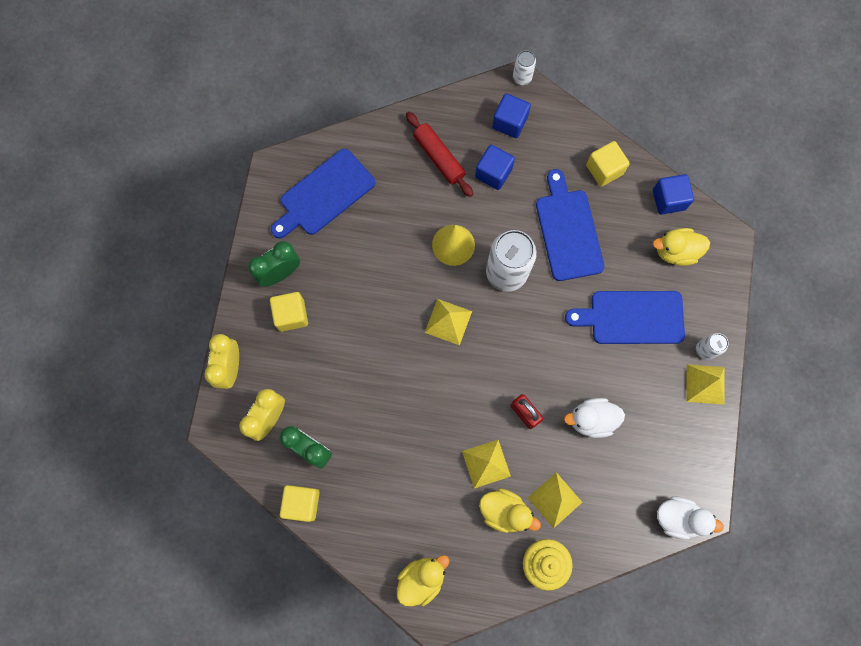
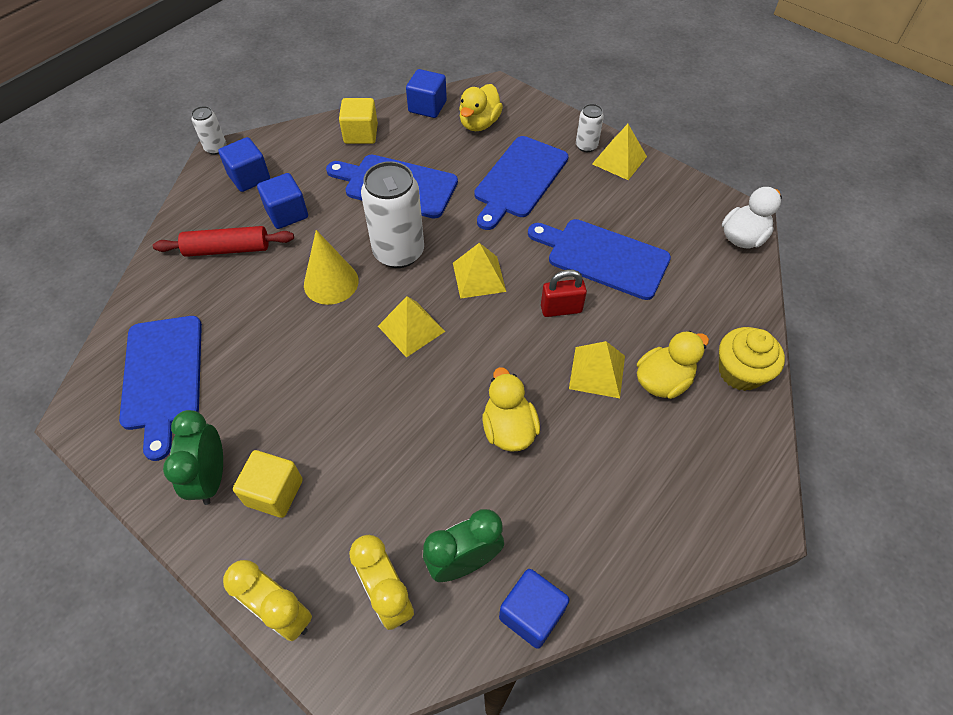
camera: 60 degrees left, 20 degrees down
yellow cube [280,485,320,522] -> blue cube [499,569,570,649]
yellow duck [397,555,449,607] -> yellow duck moved to [482,367,540,452]
yellow pyramid [528,472,582,528] -> yellow pyramid moved to [453,243,506,299]
white duck [564,398,625,438] -> blue cutting board [528,219,671,300]

